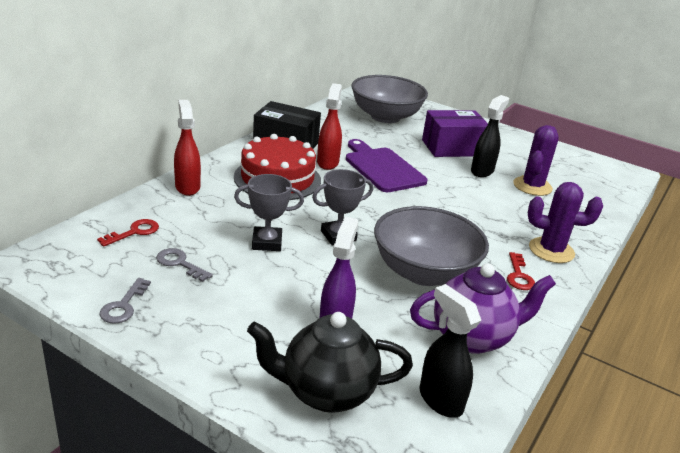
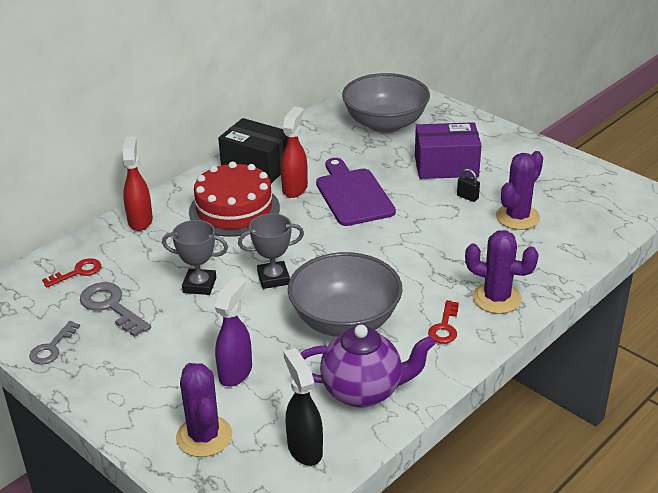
camera: 15 degrees right, 5 degrees up
grey key [156,248,213,282] -> grey key [80,282,151,337], size x1.53
black teapot [247,312,413,413] -> purple cactus [176,363,232,457]
black spray bottle [471,95,509,177] -> black padlock [457,168,480,202]

